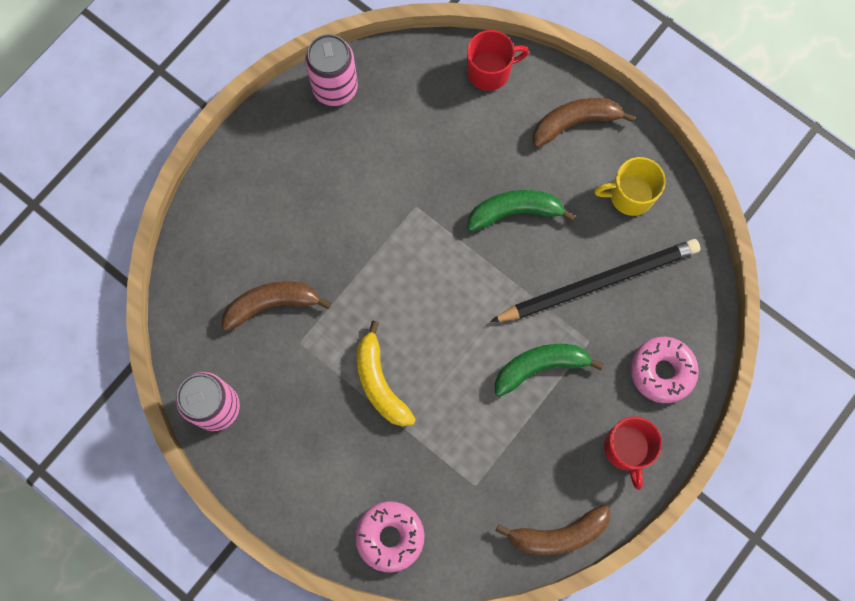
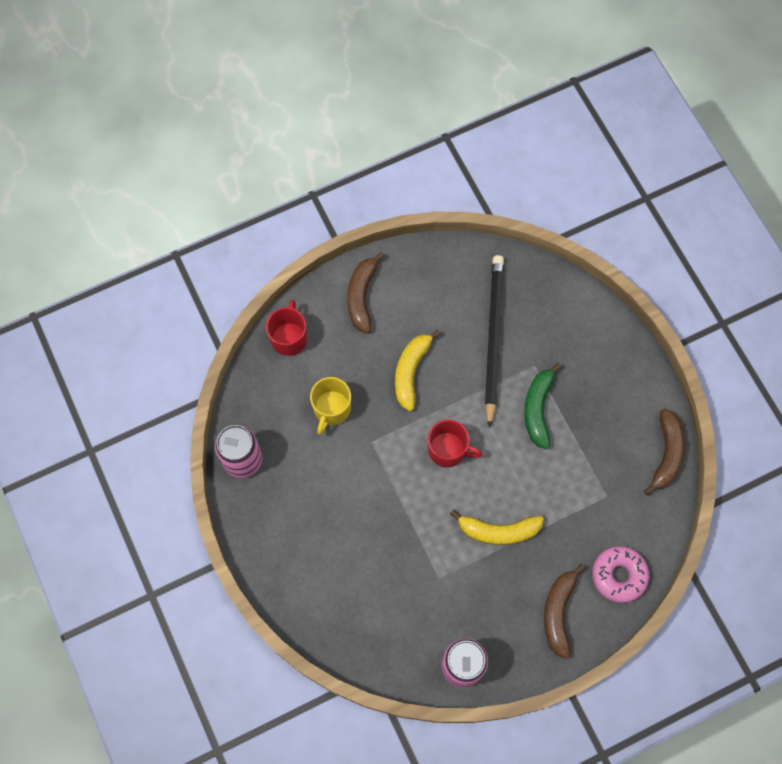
camera: 65 degrees left, 5 degrees down
brown banana [222,281,332,331] -> brown banana moved to [544,564,585,659]
green banana [467,190,575,232] -> yellow banana [395,330,441,411]
yellow mug [594,157,666,216] -> yellow mug moved to [310,377,351,435]
red mug [604,417,662,490] -> red mug moved to [428,420,482,467]
pink donut [631,337,699,403] -> none

